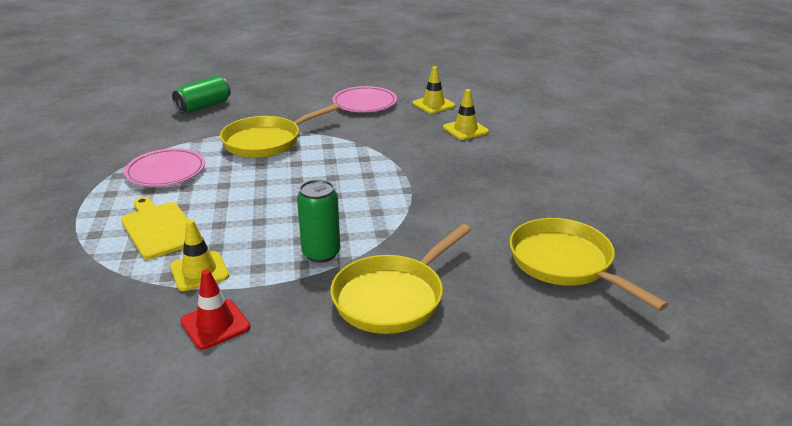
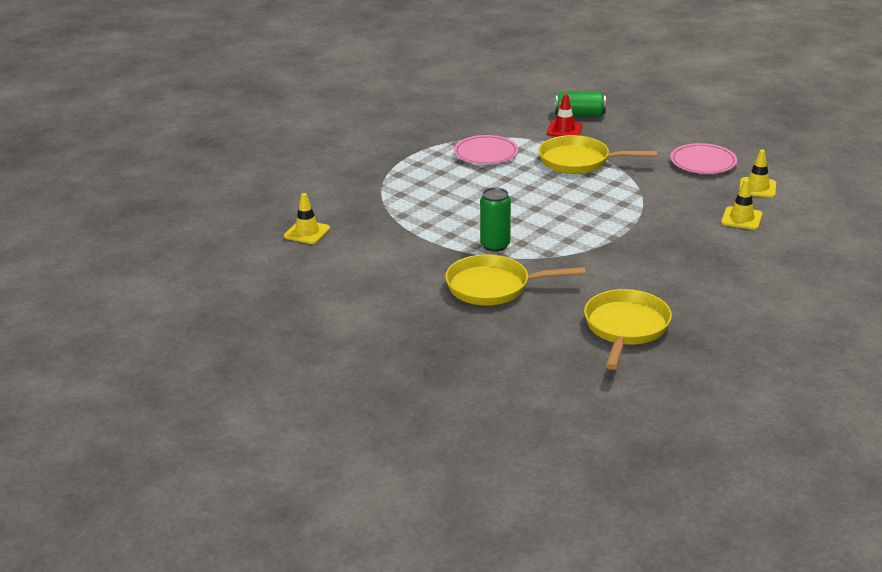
camera: 50 degrees right, 0 degrees up
yellow cutting board [121,197,188,259] -> none
yellow traffic cone [170,220,229,291] -> yellow traffic cone moved to [284,193,330,244]
red traffic cone [180,269,250,349] -> red traffic cone moved to [547,94,582,137]

